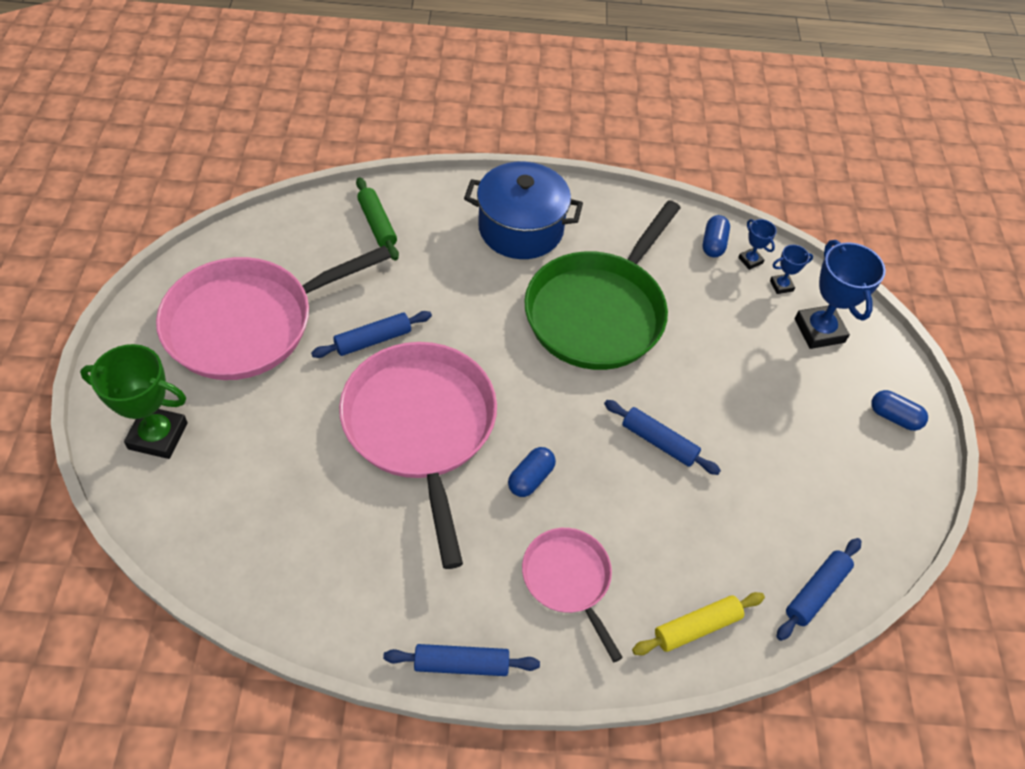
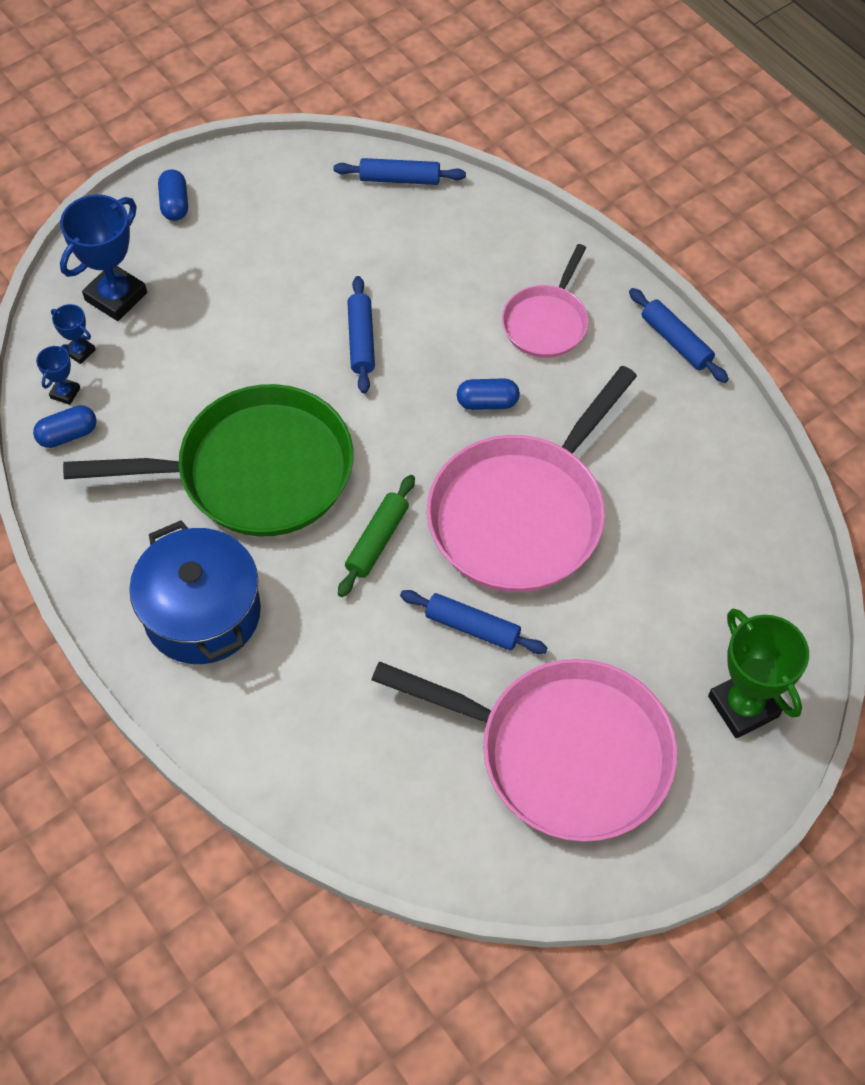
camera: 125 degrees left, 5 degrees up
green rolling pin [356,177,399,260] -> green rolling pin moved to [338,475,415,597]
yellow rolling pin [632,592,765,655] -> none

